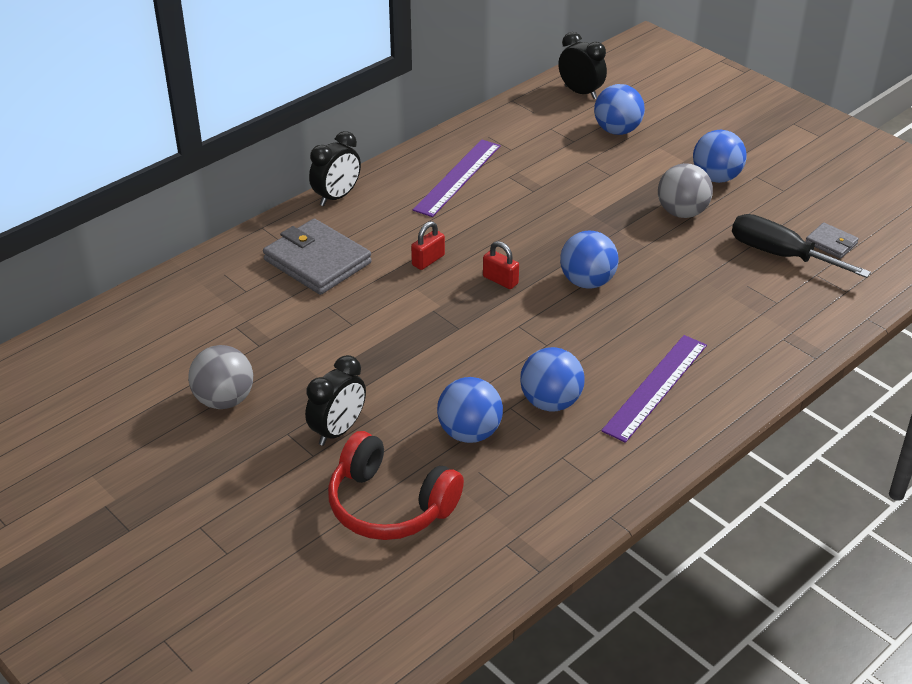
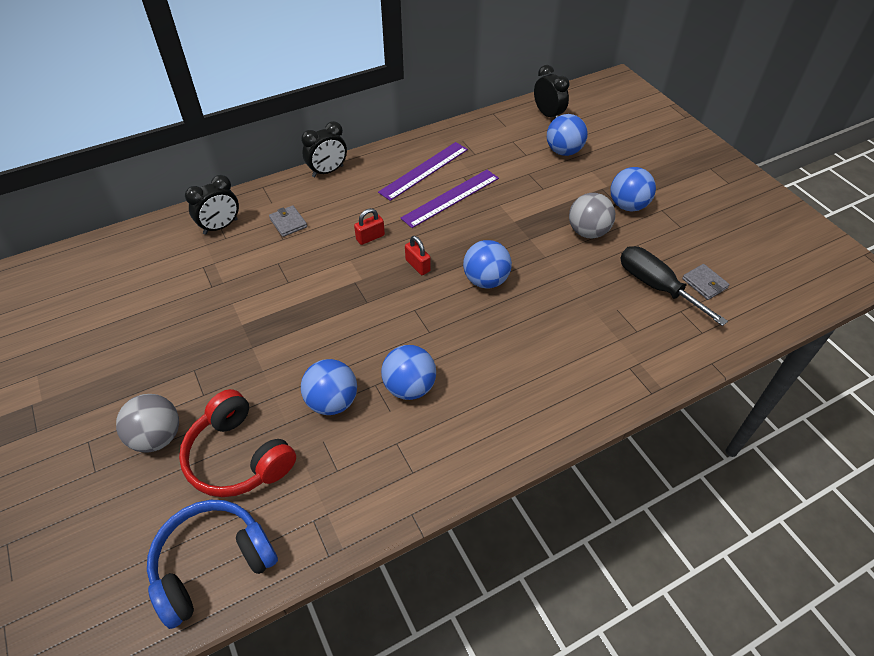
camera: 15 degrees right, 10 degrees up
grey ball [188,345,253,409] -> grey ball moved to [116,394,179,452]
grey wallet [263,219,372,295] -> grey wallet [269,205,307,237], size x0.49
black clock [305,355,366,446] -> black clock moved to [185,175,239,235]
purple ruler [601,335,707,443] -> purple ruler moved to [400,170,499,228]
none -> blue headphones [147,500,278,629]

